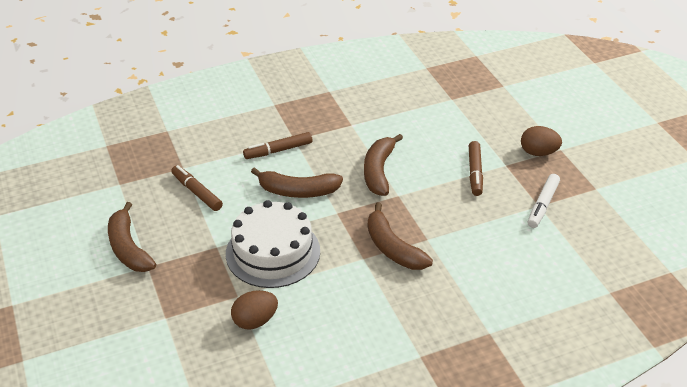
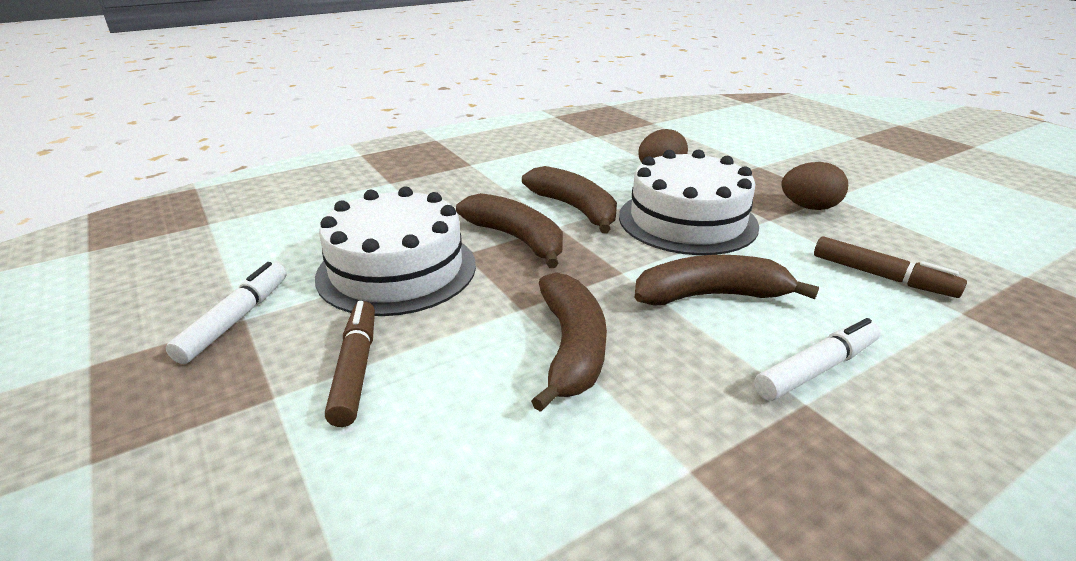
camera: 170 degrees right, 10 degrees down
brown banana [108,202,156,272] -> brown banana moved to [522,166,617,233]
brown marker [243,132,312,159] -> white marker [754,318,881,401]
brown egg [521,126,562,156] -> brown egg moved to [781,162,848,210]
none -> white cake [315,186,476,316]

